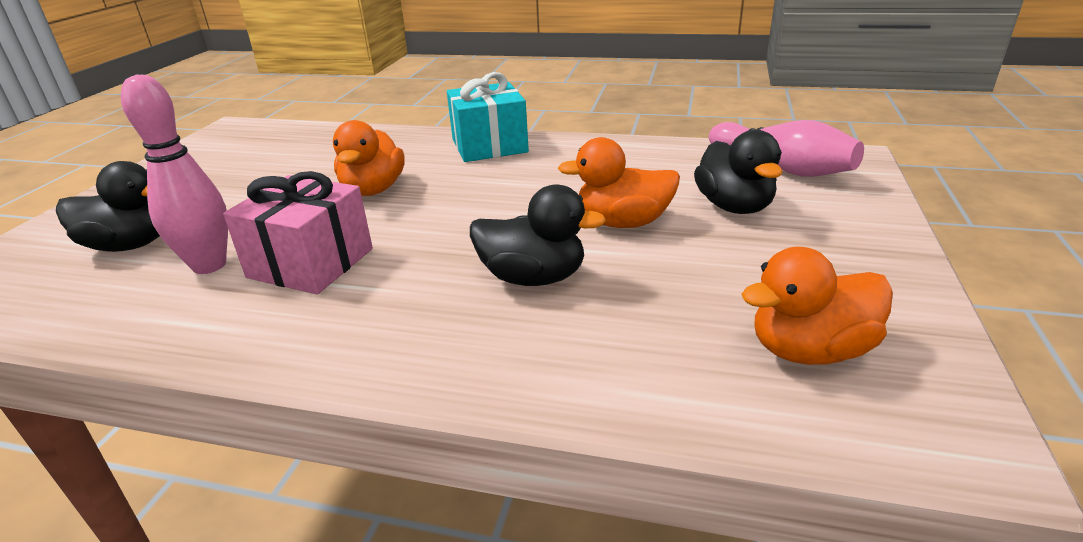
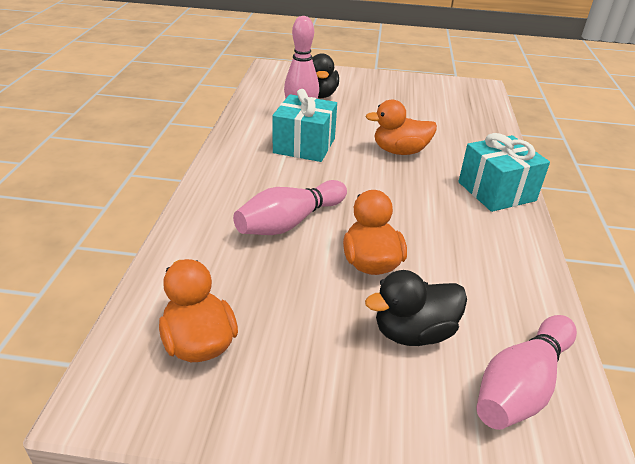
camera: 80 degrees right, 5 degrees up
pink gift [223,171,373,294] -> turquoise gift [272,89,337,162]
black duck [470,184,606,286] -> pink bowling pin [233,180,347,235]

